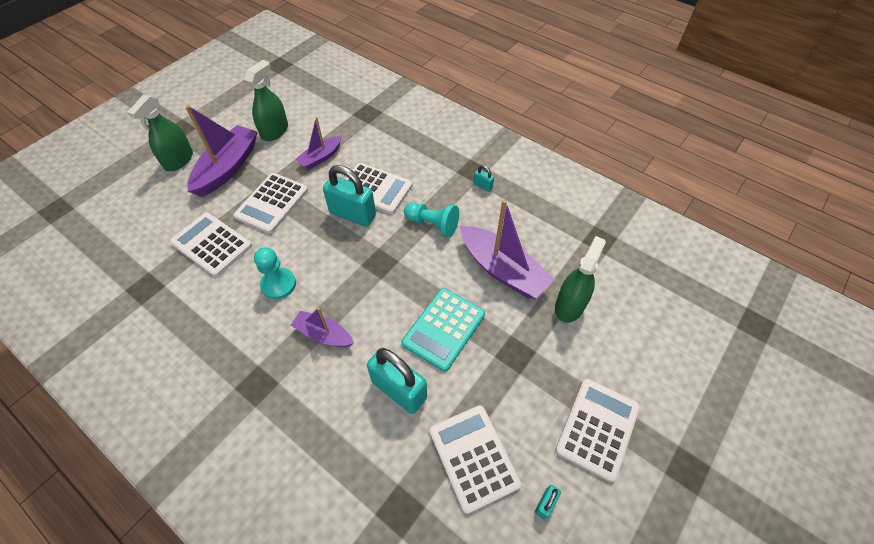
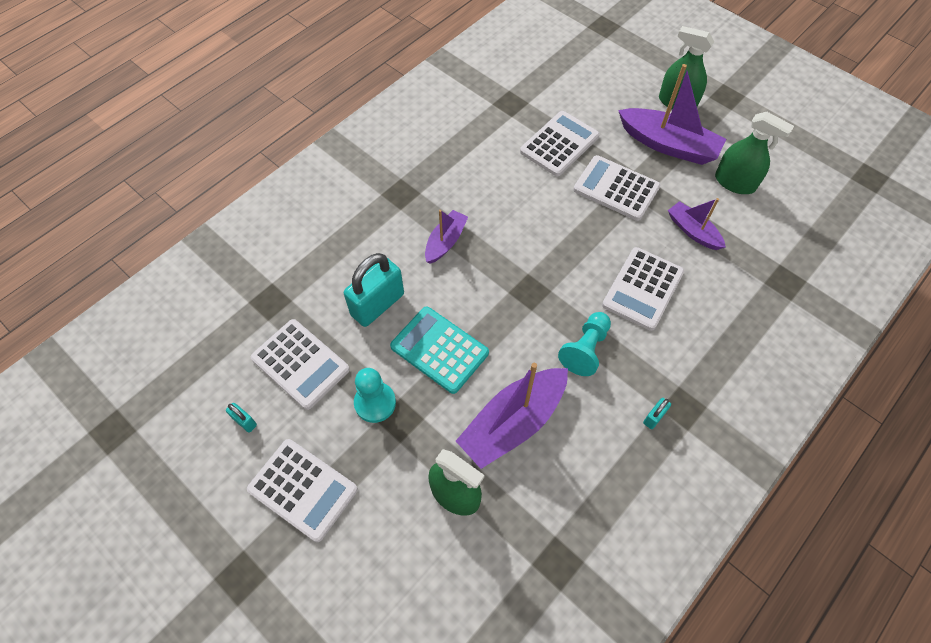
camera: 95 degrees right, 5 degrees up
turquoise pawn [254,247,296,300] -> turquoise pawn moved to [354,368,396,423]
turquoise padlock [323,165,376,227] -> none
white calculator [429,405,521,514] -> white calculator turned 60 degrees clockwise [251,319,350,410]

